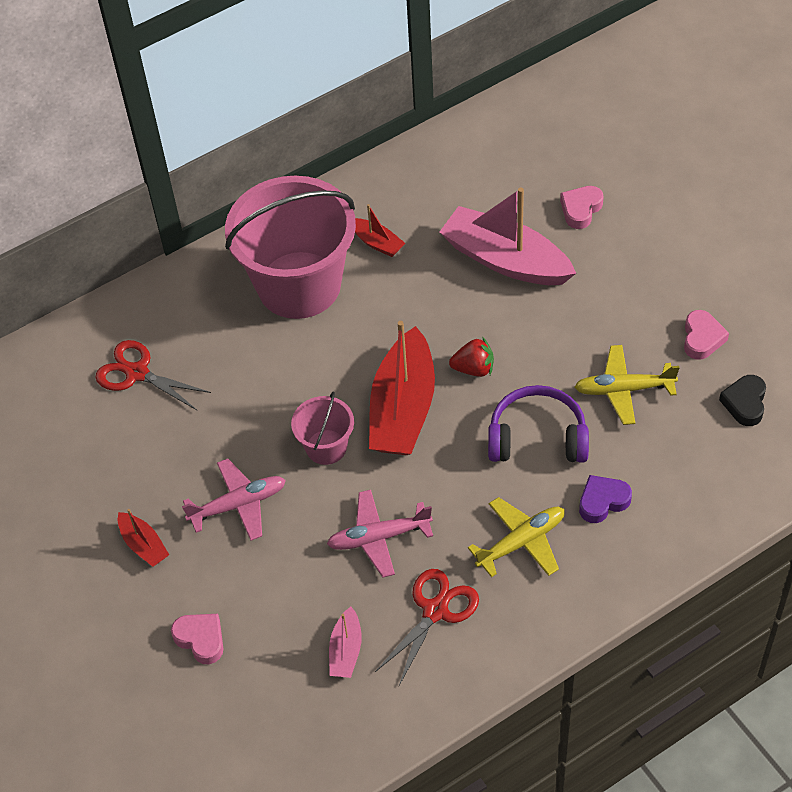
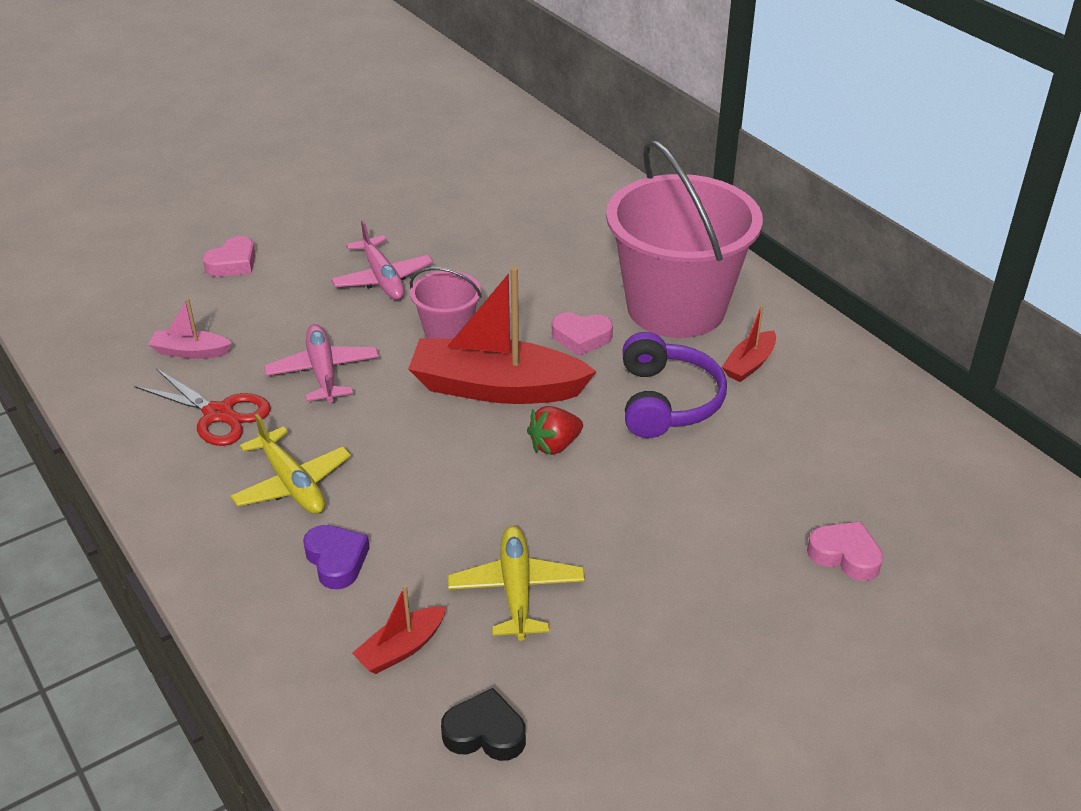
camera: 85 degrees right, 15 degrees down
red scissors [95,340,211,411] -> none
red boat [117,509,169,567] -> red boat moved to [352,585,446,674]
pink boat [439,188,576,285] -> none
red strawberry [449,338,494,377] -> red strawberry turned 60 degrees clockwise [527,406,583,455]
purple headphones [488,385,589,463] -> purple headphones moved to [622,332,727,438]
pink heart [684,310,729,360] -> pink heart moved to [552,312,613,356]

